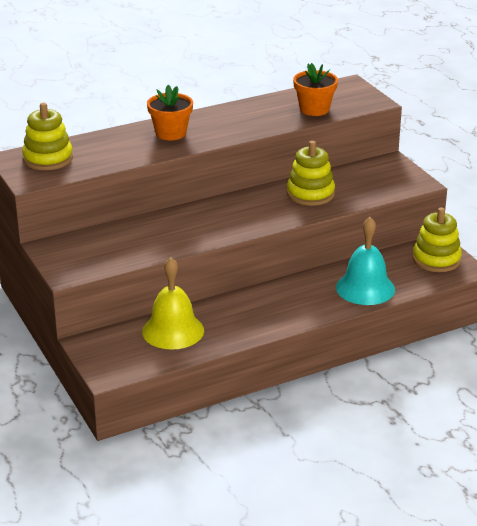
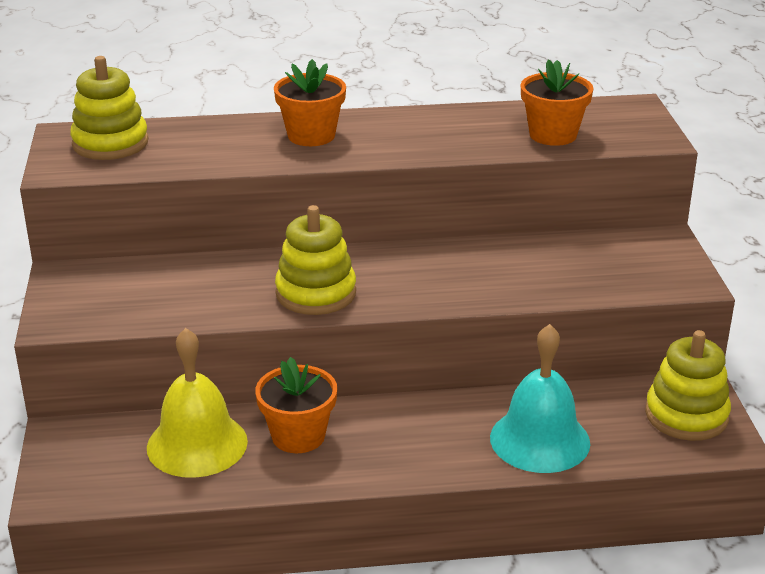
camera: 20 degrees right, 0 degrees up
yellow stacking toy [287,141,335,206] -> yellow stacking toy moved to [275,205,356,315]
none -> orange flower pot [255,357,337,453]

